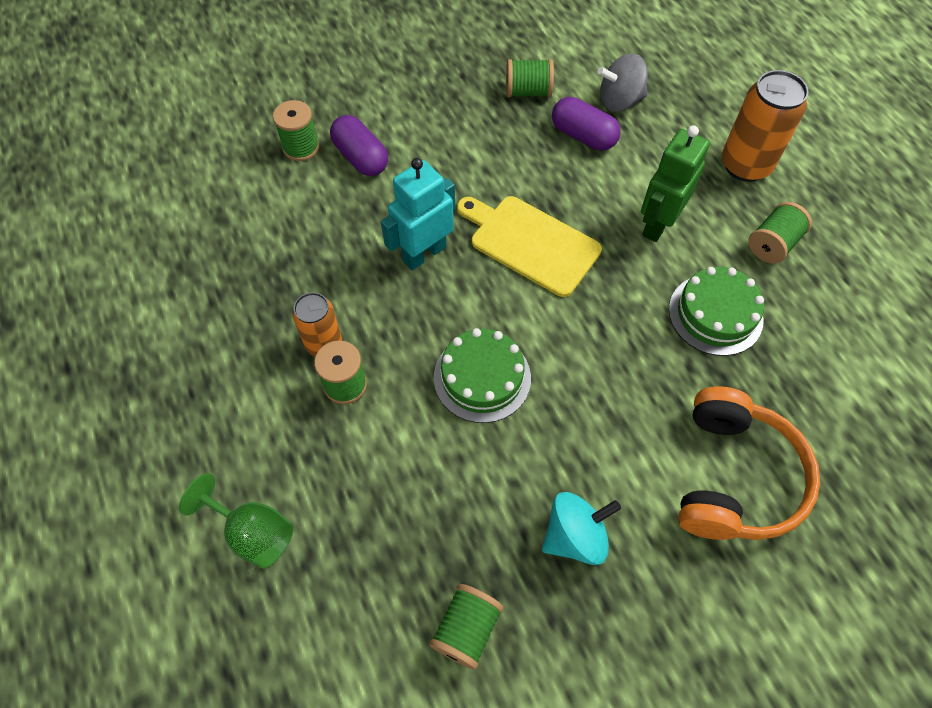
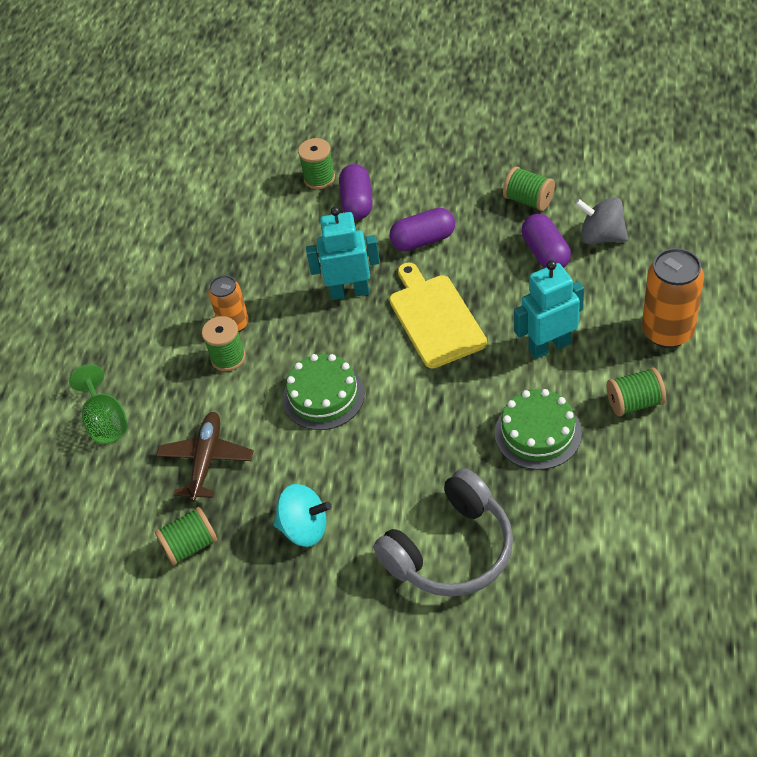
camera: 40 degrees right, 10 degrees down
green robot [641,125,710,242] -> turquoise robot [514,260,584,359]
orange headphones [678,386,820,540] -> grey headphones [373,468,513,597]
none -> brown plane [156,412,254,502]
none -> purple capsule [389,208,455,251]

